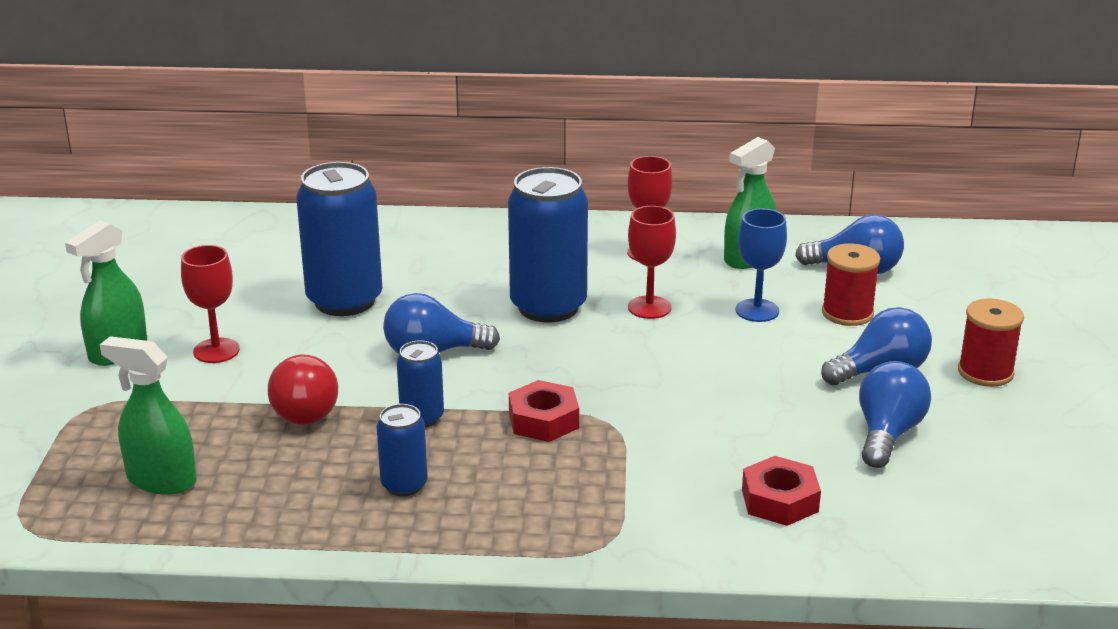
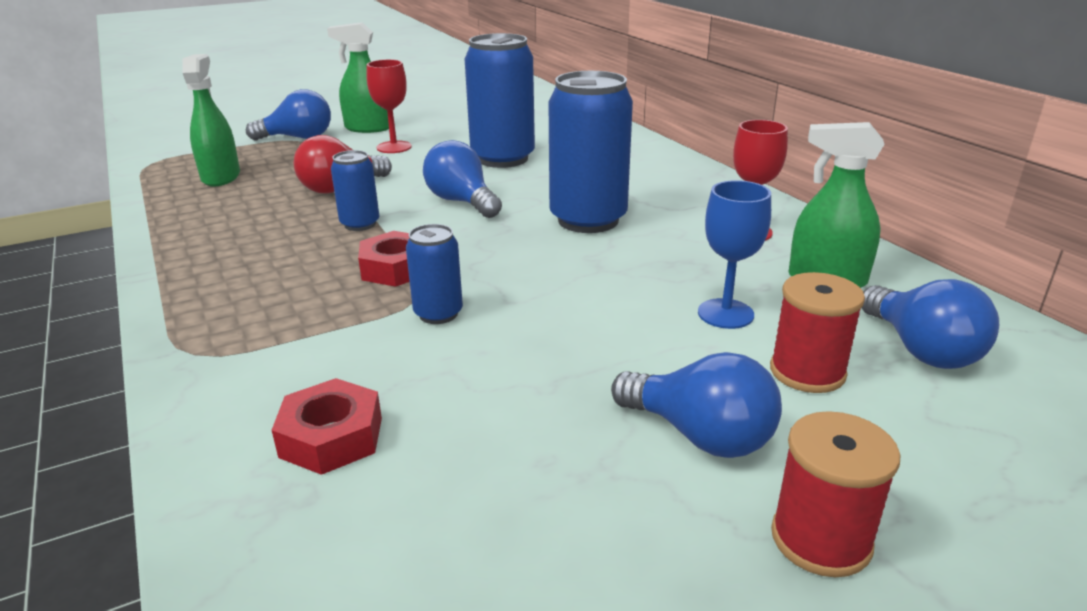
camera: 60 degrees right, 0 degrees up
blue can [377,404,427,496] -> blue can moved to [406,224,463,324]
red goblet [628,206,676,319] -> none
blue light bulb [859,361,931,468] -> blue light bulb moved to [246,89,331,140]

